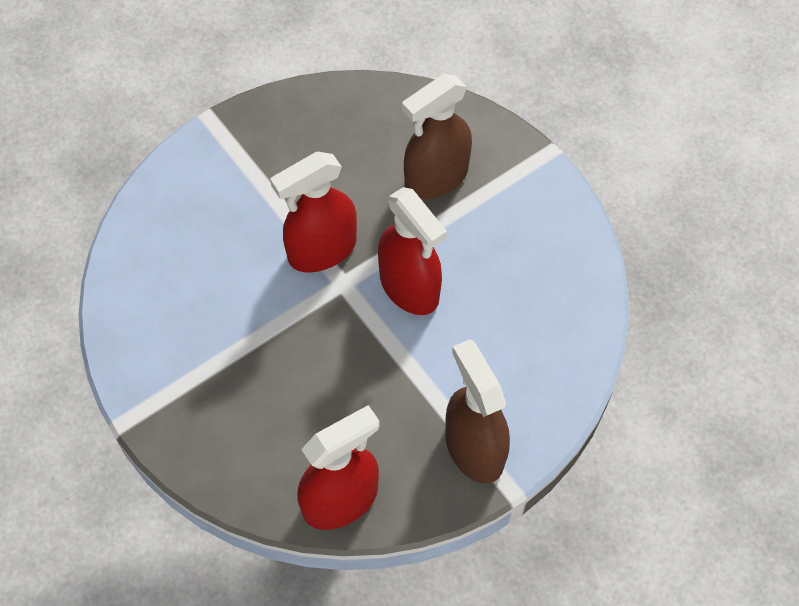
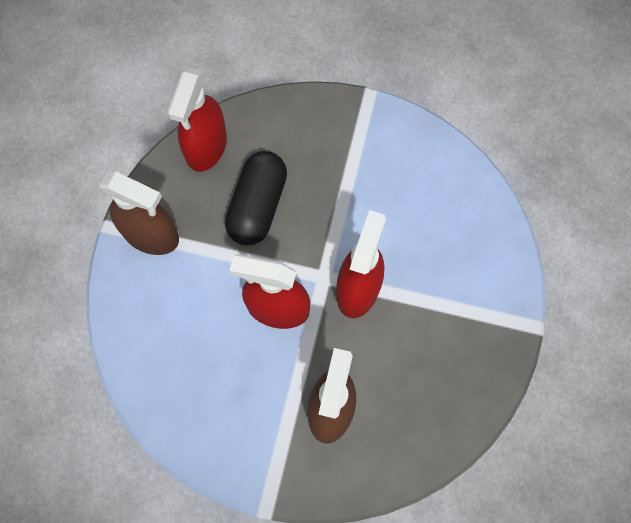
camera: 140 degrees right, 10 degrees up
none -> black capsule [225,151,287,245]

